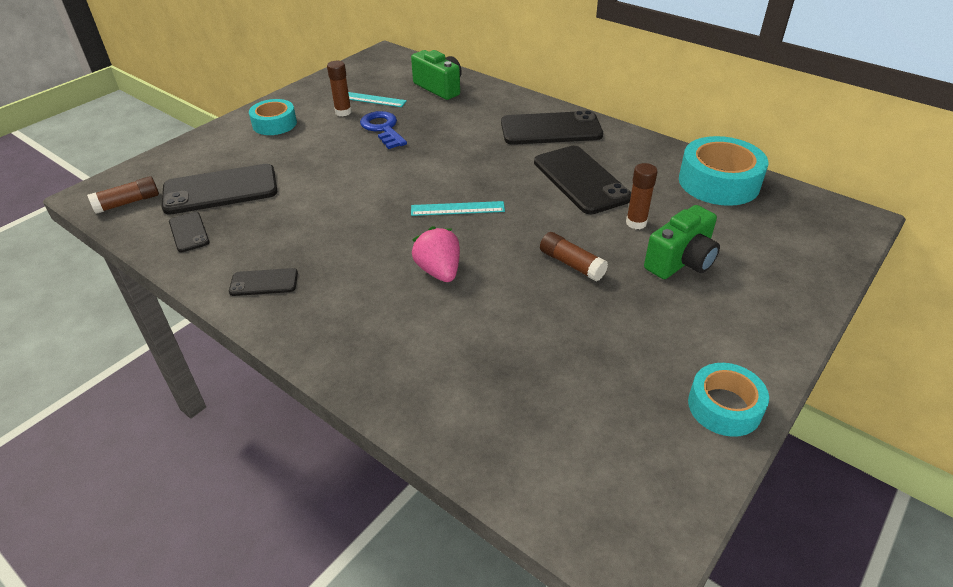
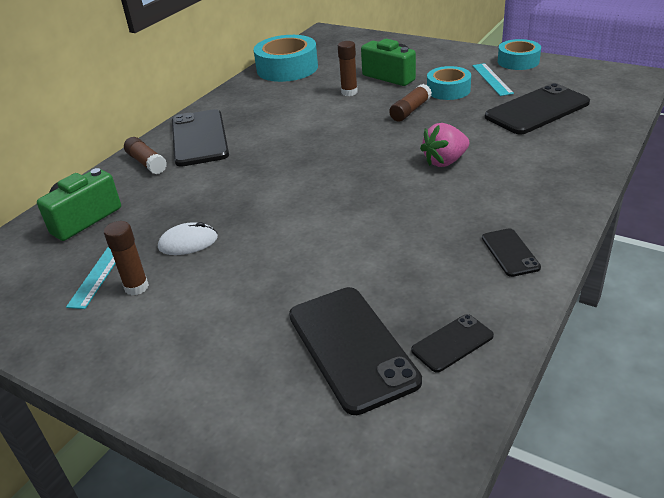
camera: 95 degrees left, 5 degrees down
brown glue stick [87,176,159,214] -> brown glue stick moved to [124,137,167,174]
turquoise tape [249,99,297,135] -> turquoise tape moved to [427,66,471,100]
blue key [360,111,407,149] -> white mouse [158,222,218,255]
turquoise ruler [411,201,505,216] -> turquoise ruler moved to [472,63,514,96]
black phone [534,146,631,215] -> black phone moved to [485,83,590,134]

